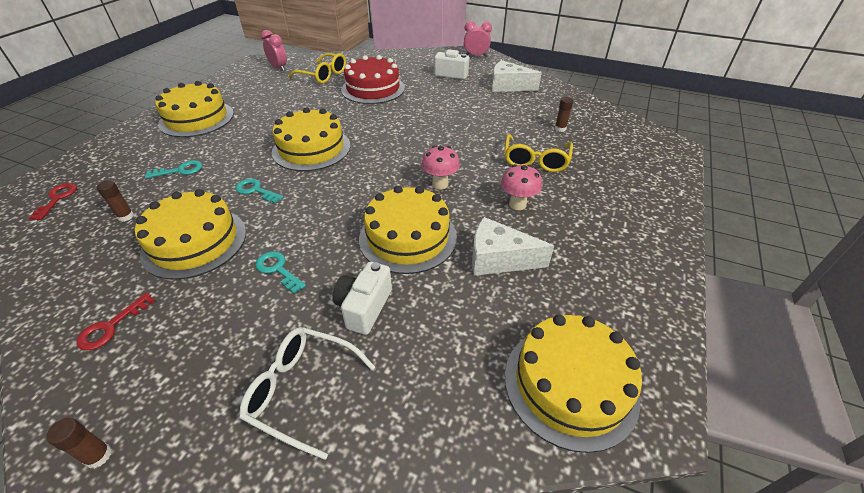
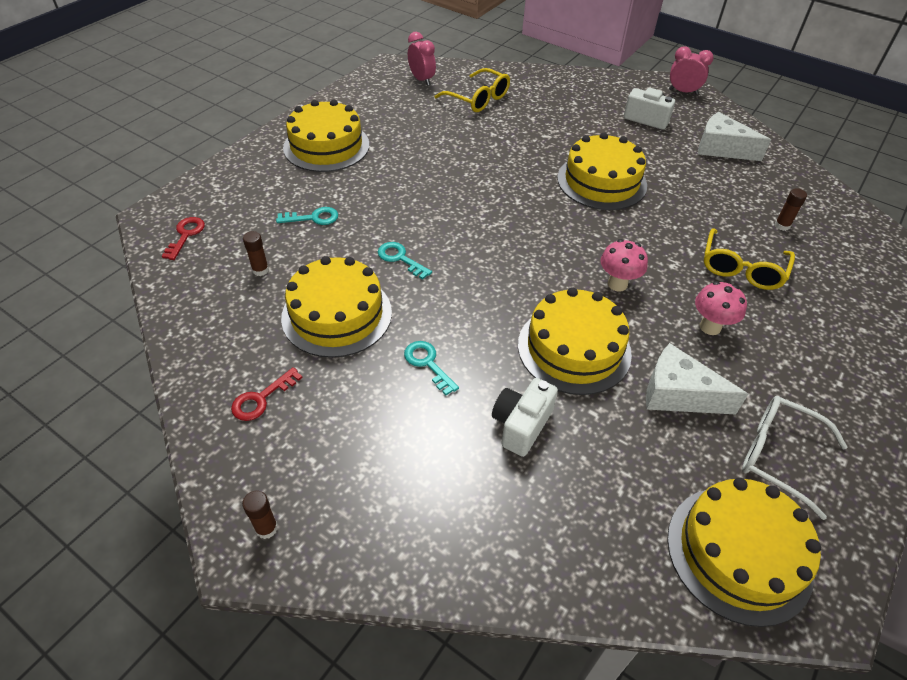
camera: 10 degrees right, 5 degrees up
white glasses [240,327,375,460] -> white glasses moved to [742,396,847,520]
yellow cake [272,107,350,171] -> yellow cake moved to [557,132,647,210]
red cake [341,55,405,104] -> none

